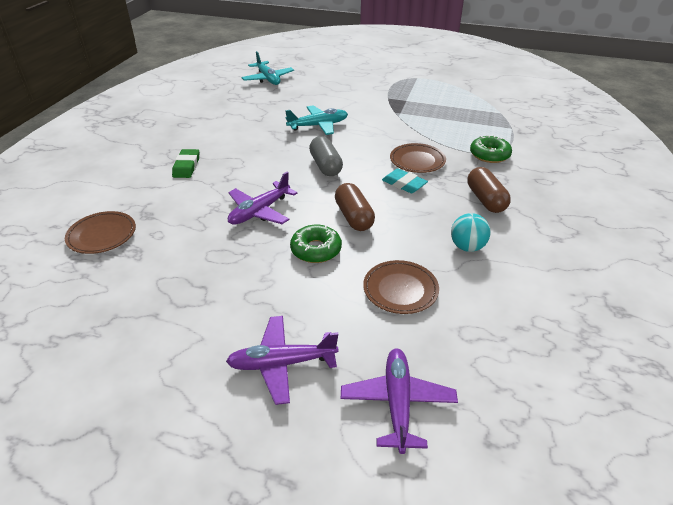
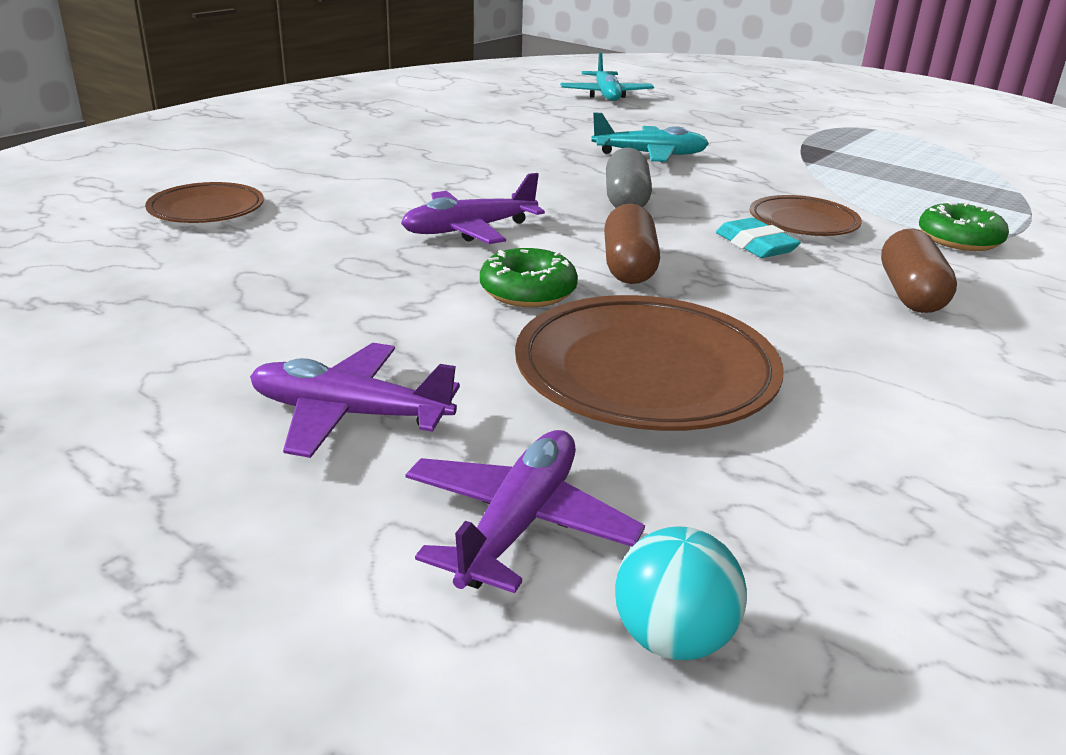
camera: 20 degrees right, 10 degrees down
green eraser [172,149,199,178] -> none
brown plate [363,260,439,314] -> brown plate [515,295,784,431], size x1.71
turquoise ball [451,213,491,252] -> turquoise ball moved to [615,526,747,660]

